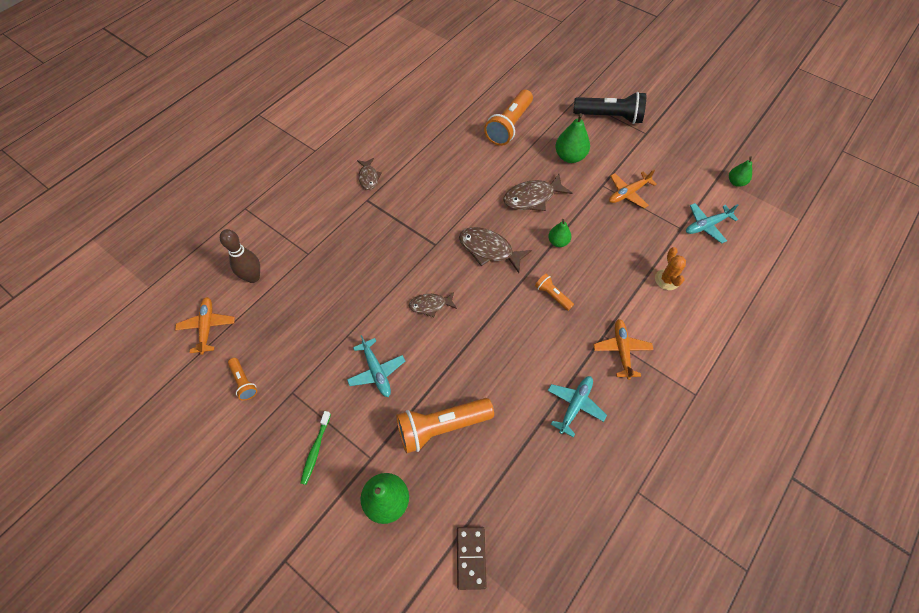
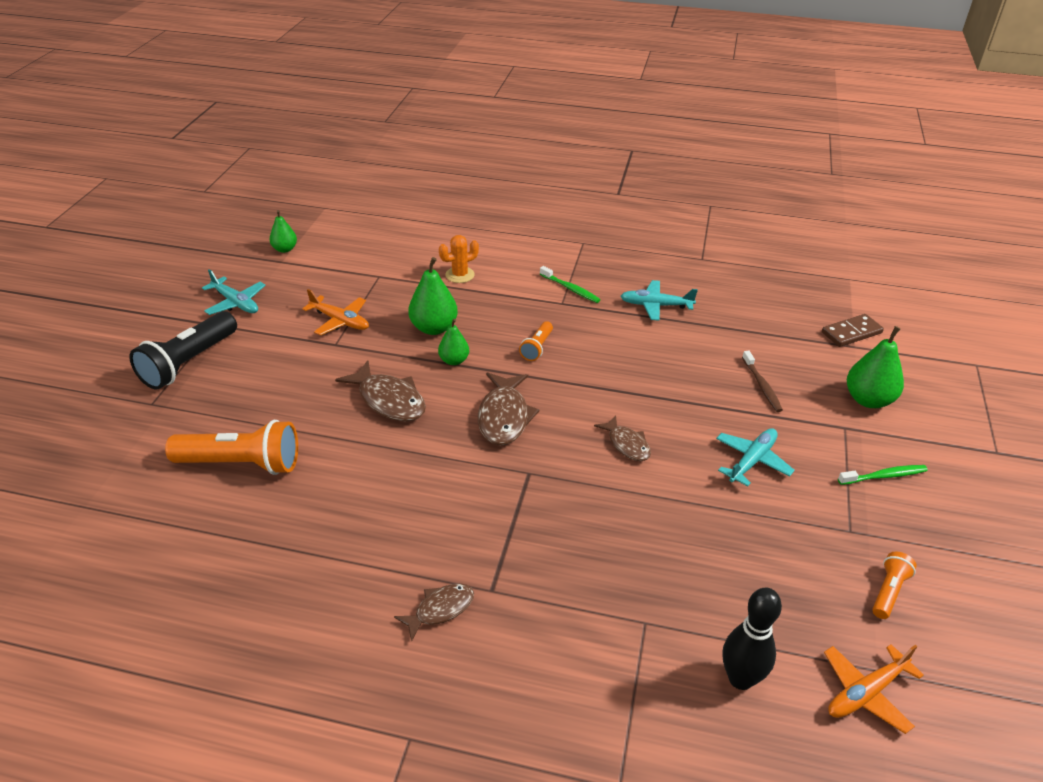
camera: 115 degrees left, 20 degrees down
brown bowling pin [220,229,260,283] -> black bowling pin [723,587,782,690]
orange flashlight [396,398,494,453] -> brown toothbrush [742,351,783,412]
green pear [555,113,590,163] -> green pear moved to [408,257,458,335]
black flashlight [573,92,646,124] -> black flashlight turned 135 degrees counterclockwise [129,311,237,390]
orange plane [593,319,653,380] -> green toothbrush [540,266,601,303]
turquoise plane [686,203,738,243] -> turquoise plane moved to [202,269,266,315]

